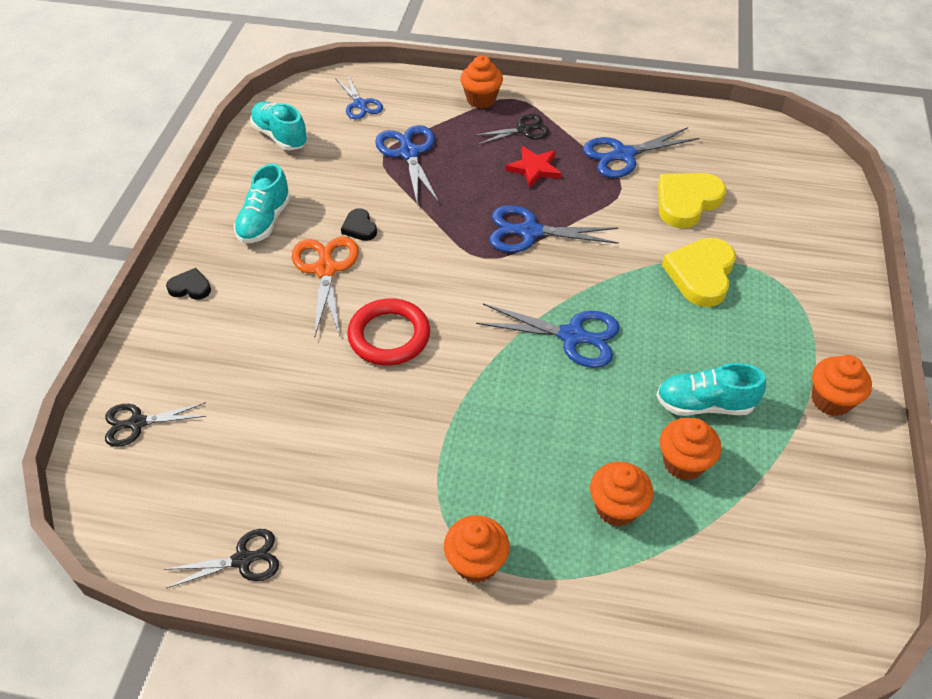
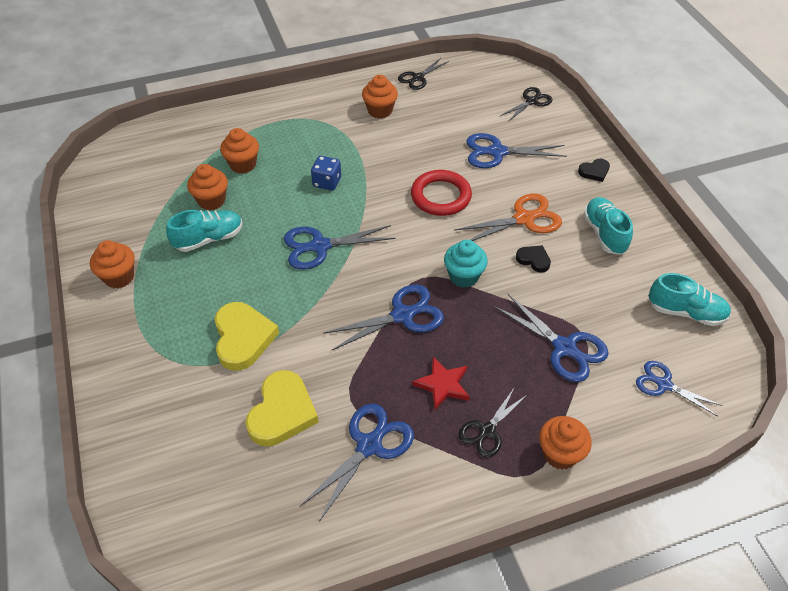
camera: 150 degrees right, 0 degrees up
orange scissors [292,237,359,339] -> orange scissors turned 75 degrees counterclockwise [454,194,562,241]
orange cupcake [444,515,509,583] -> orange cupcake moved to [362,75,398,119]
none -> blue dice [311,156,341,190]
none -> turquoise cupcake [444,240,488,288]
none -> blue scissors [466,133,567,168]

